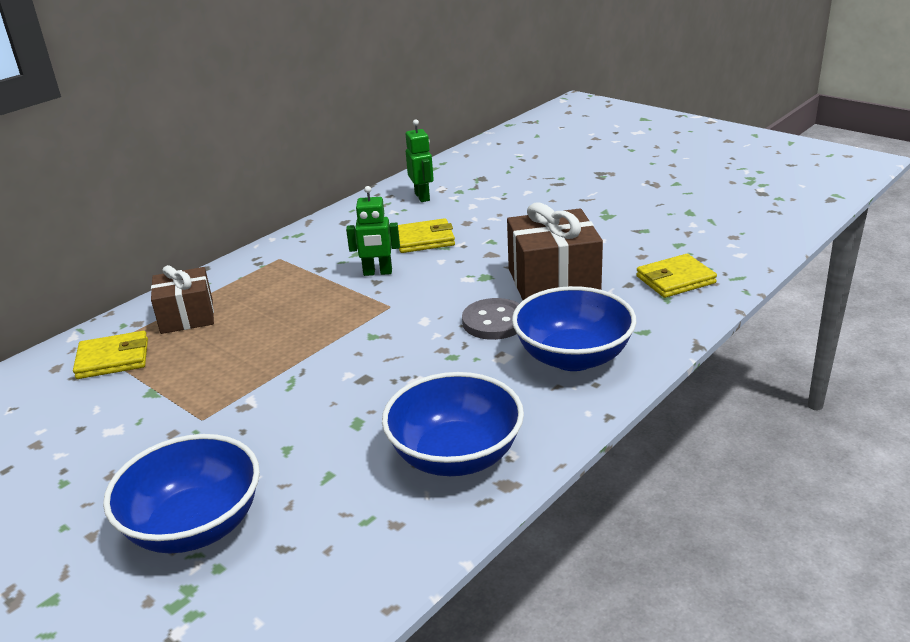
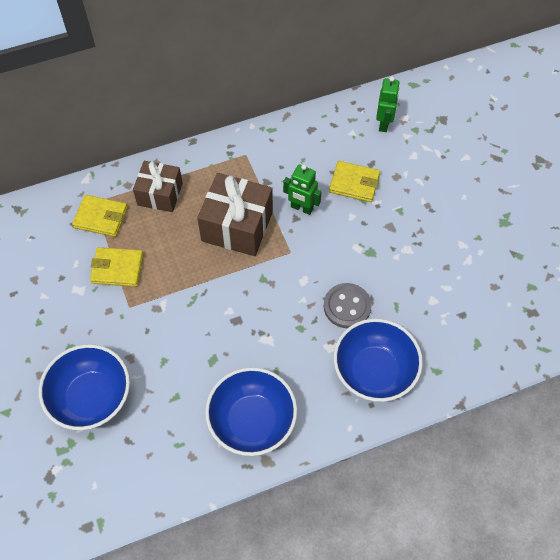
camera: 25 degrees right, 30 degrees up
brown gift [507,202,603,300] -> brown gift moved to [197,173,273,256]
yellow wallet [636,254,717,298] -> yellow wallet moved to [90,247,143,287]

